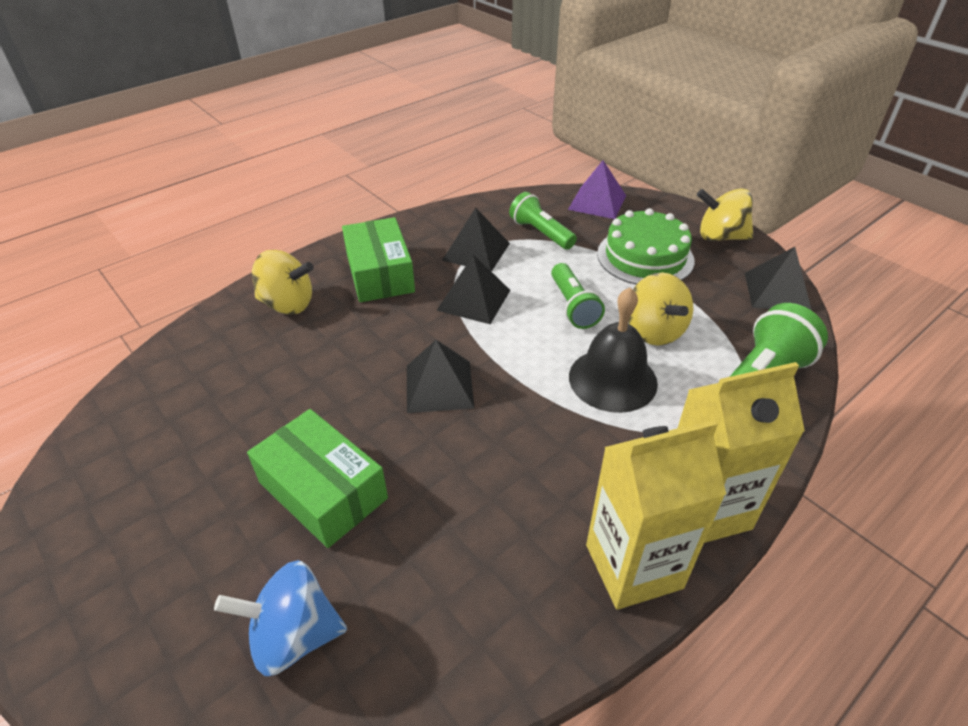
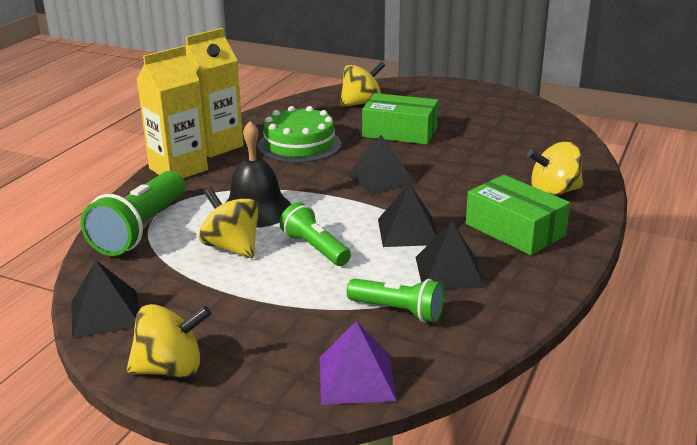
camera: 155 degrees right, 15 degrees down
blue spinning top [214,560,347,676] -> yellow spinning top [340,61,385,107]
green cake [597,208,695,285] -> green cake moved to [258,106,341,163]

